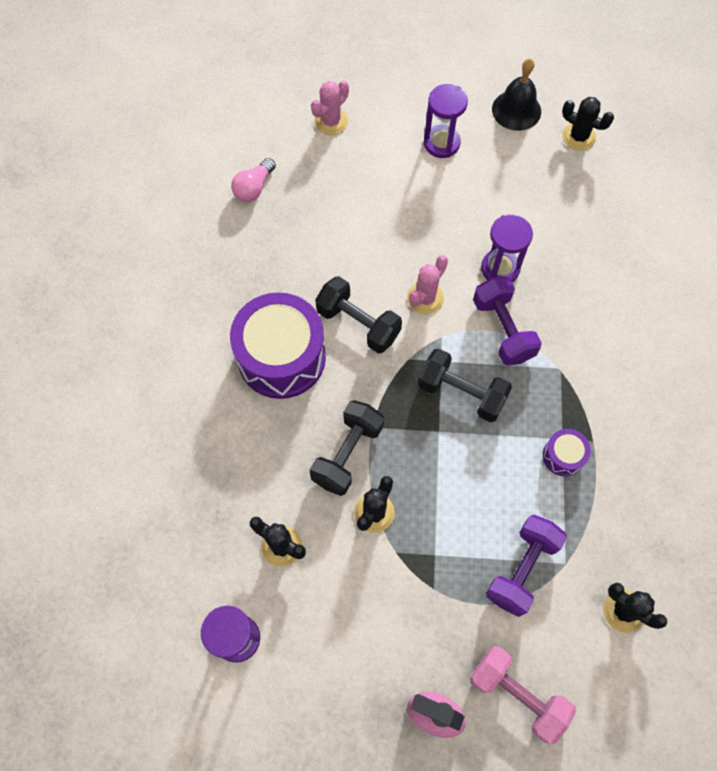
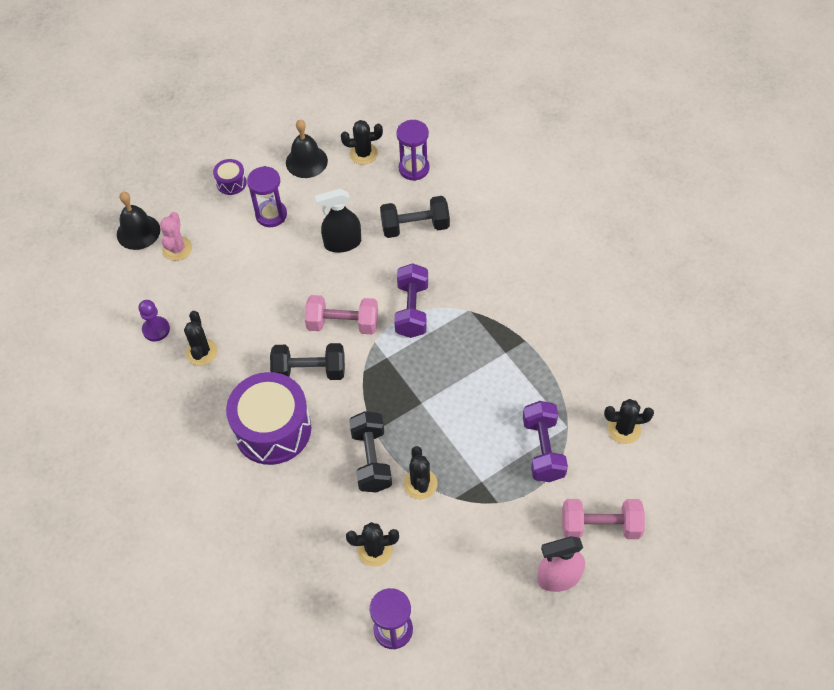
camera: 35 degrees left, 10 degrees down
pink light bulb [231,158,276,202] -> purple pawn [139,300,170,341]
pink cactus [407,255,448,314] -> pink dumbbell [305,295,378,334]
black dumbbell [418,348,512,422] -> black dumbbell moved to [380,196,450,238]
purple dumbbell [473,277,542,366] -> purple dumbbell turned 60 degrees clockwise [394,263,428,338]
purple hourglass [481,214,533,282] -> purple hourglass moved to [396,120,430,181]
purple drum [543,429,591,477] -> purple drum moved to [213,159,247,195]
none -> black bell [117,192,160,250]
none -> black cactus [184,311,217,366]
none -> black spray bottle [315,189,361,253]

